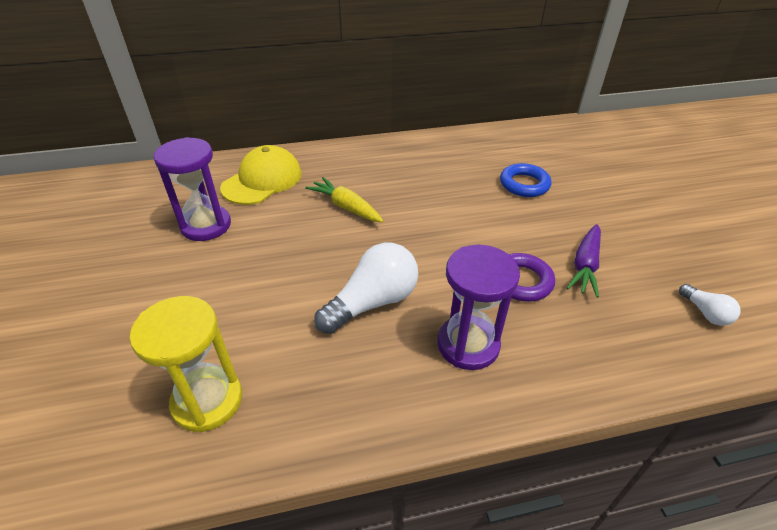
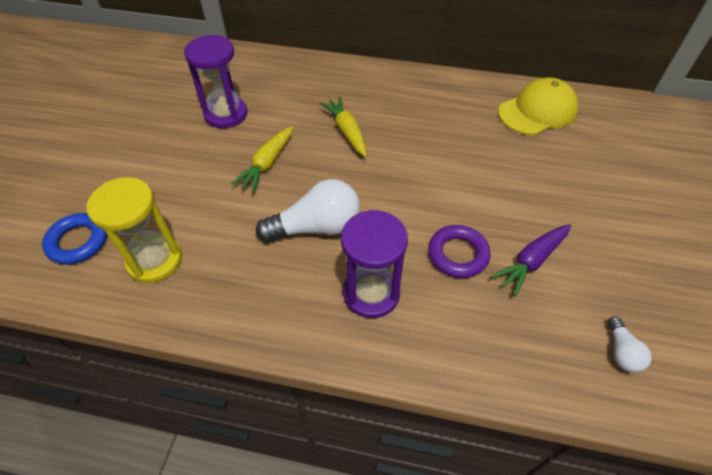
camera: 25 degrees right, 10 degrees up
yellow cap [220,145,302,205] -> yellow cap moved to [498,77,579,135]
blue ring [500,163,552,197] -> blue ring moved to [42,213,107,265]
none -> yellow carrot [231,126,293,193]

